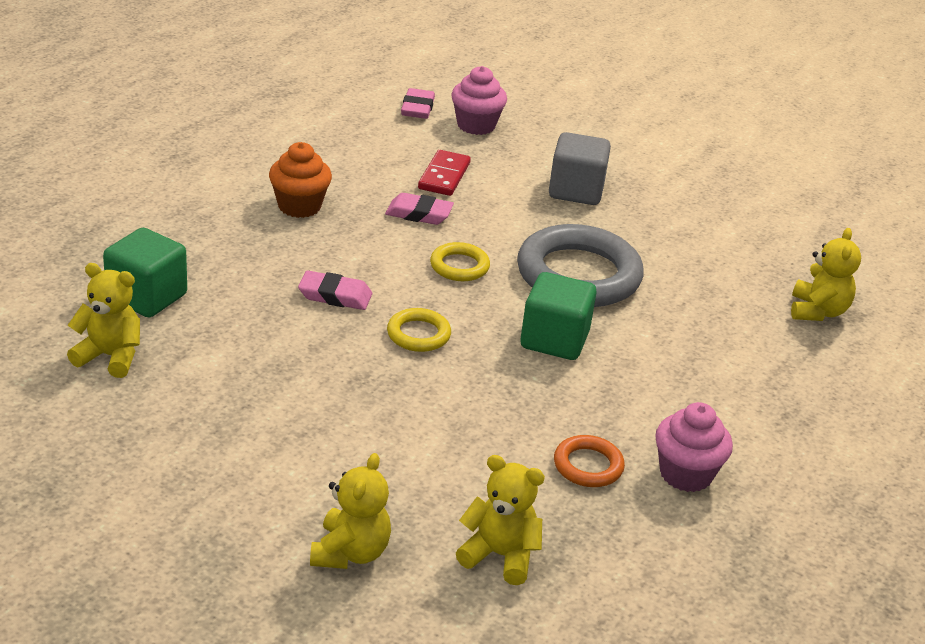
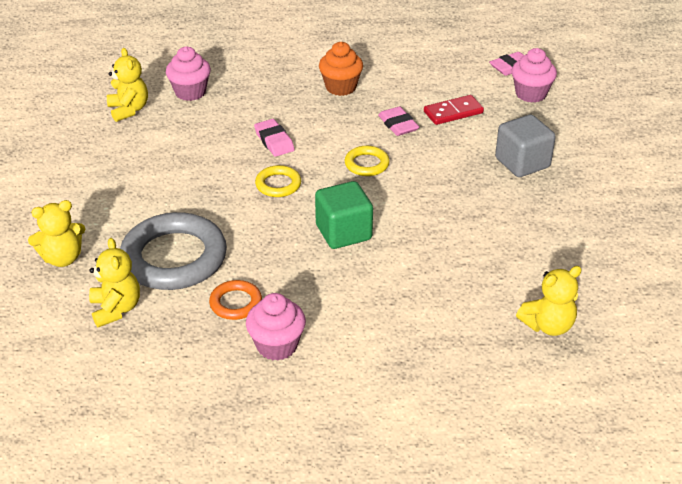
camera: 55 degrees right, 5 degrees up
green cube [103,228,187,317] -> pink cupcake [166,47,211,101]
grey ring [517,224,644,307] -> grey ring moved to [120,212,227,290]

